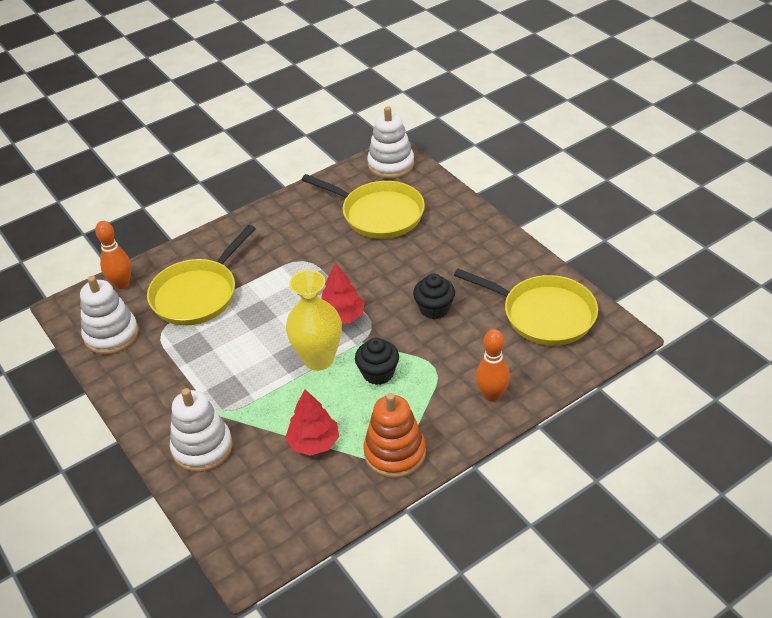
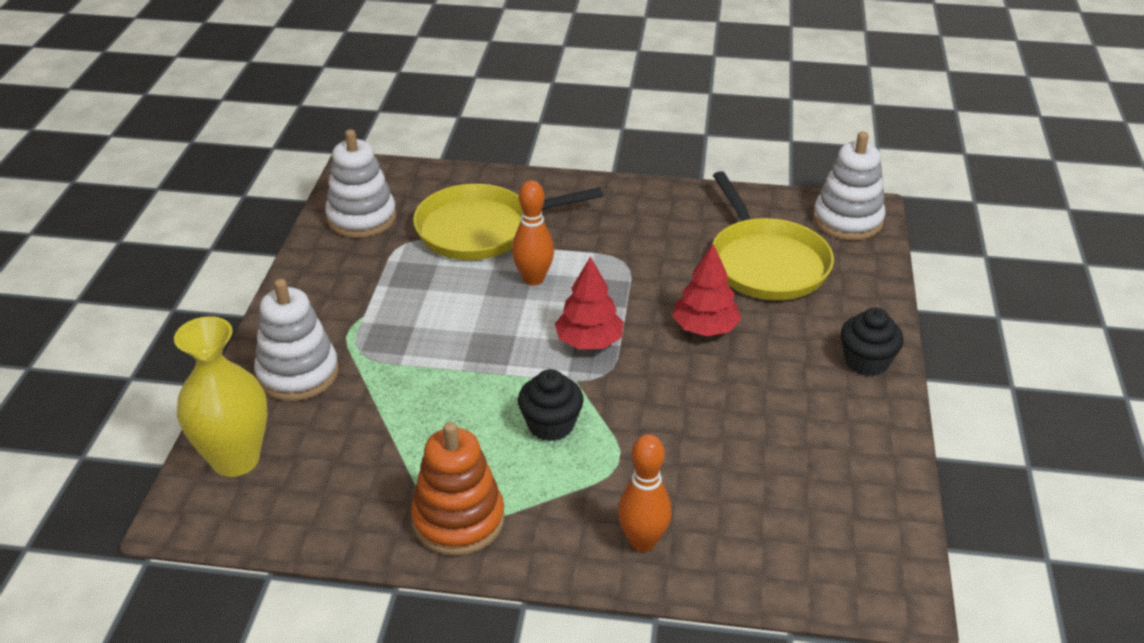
camera: 40 degrees right, 5 degrees down
orange bowling pin [95,221,132,289] -> orange bowling pin moved to [512,180,554,286]
red tree [285,389,339,456] -> red tree moved to [672,244,741,336]
yellow vase [286,270,342,371] -> yellow vase moved to [174,316,267,477]
black cupcake [413,274,455,319] -> black cupcake moved to [841,308,904,376]
yellow pan [454,268,598,346] -> none

